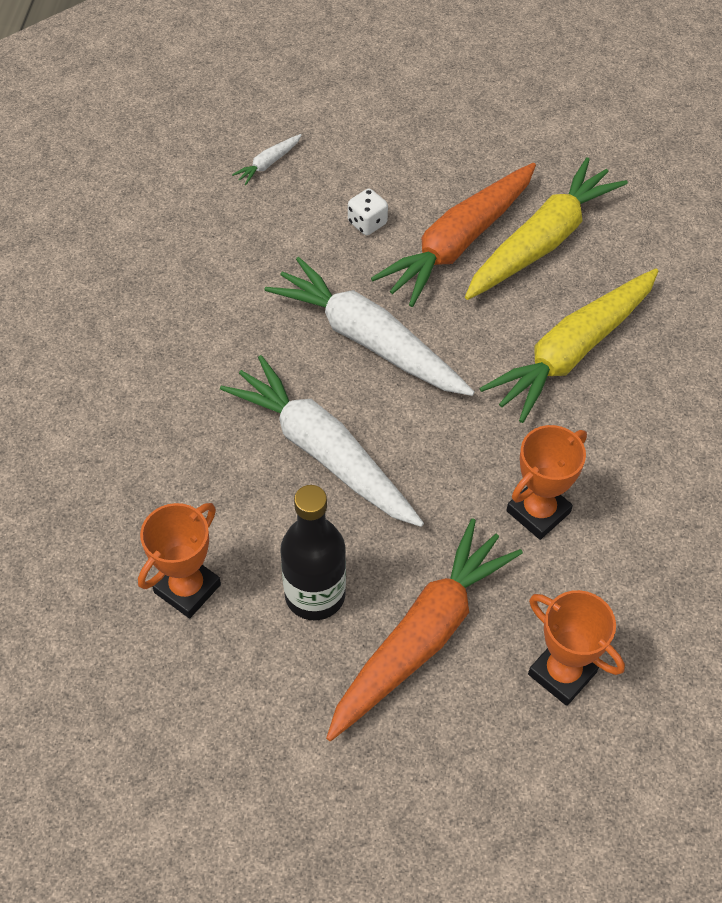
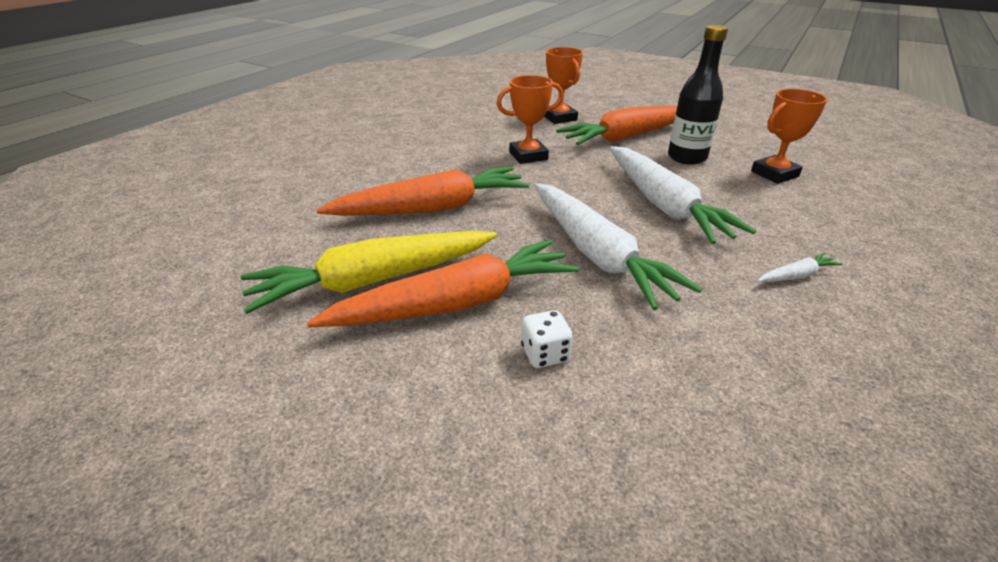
camera: 155 degrees left, 20 degrees down
white carrot [232,134,302,185] -> white carrot moved to [757,253,843,282]
yellow carrot [479,268,659,423] -> orange carrot [317,166,530,216]

